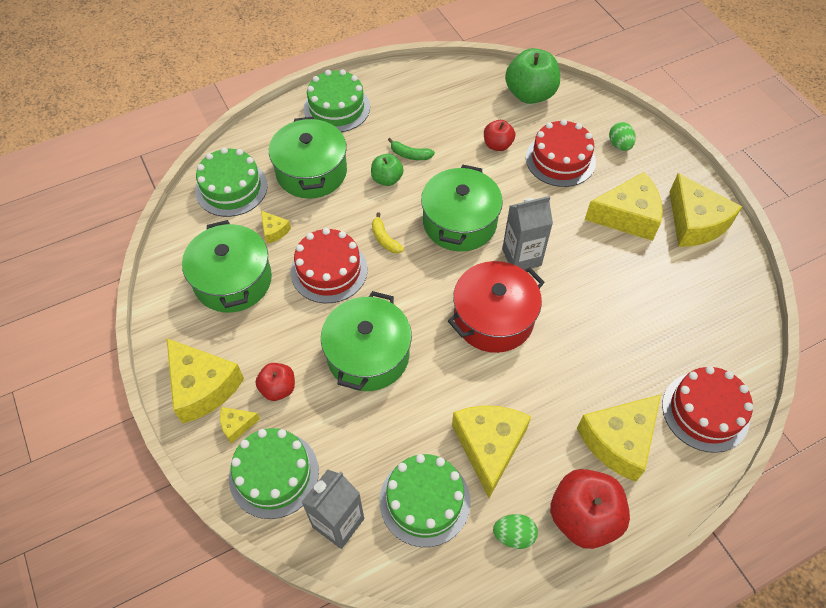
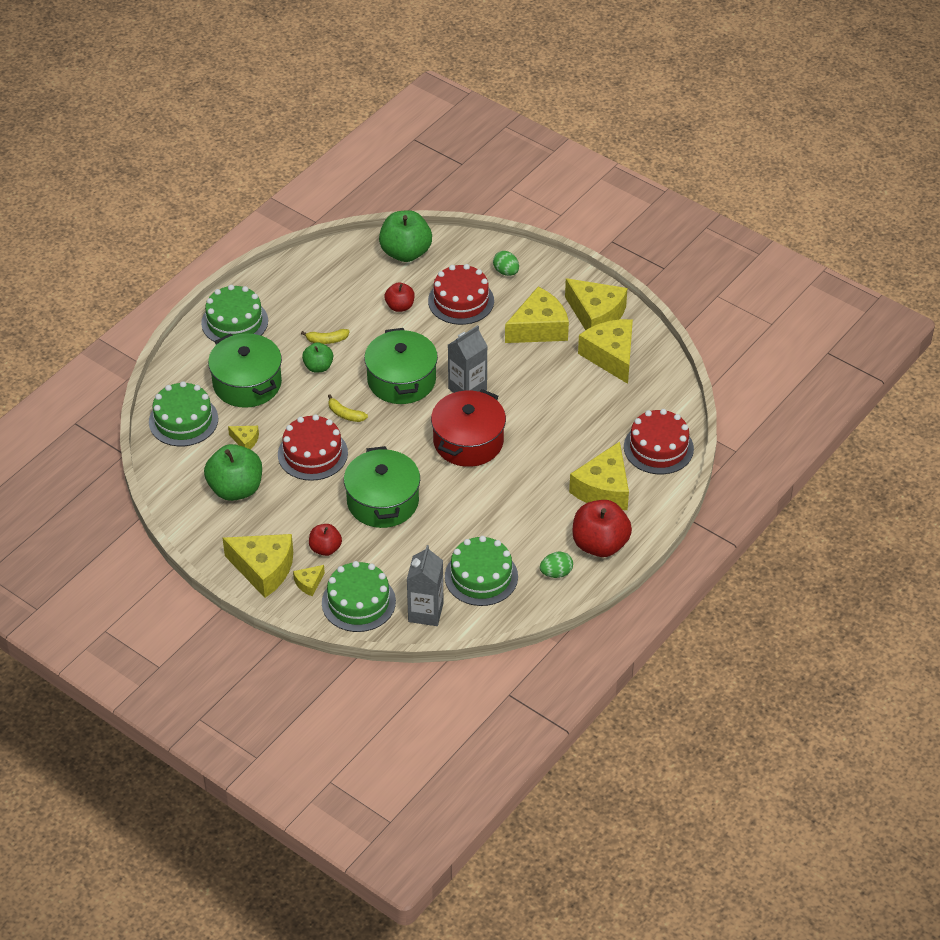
camera: 25 degrees left, 10 degrees down
green pot [182,220,272,313] -> green apple [204,444,262,501]
green banana [388,138,435,160] -> yellow banana [301,329,350,344]
yellow cheese [452,405,531,498] -> yellow cheese moved to [578,319,633,384]

